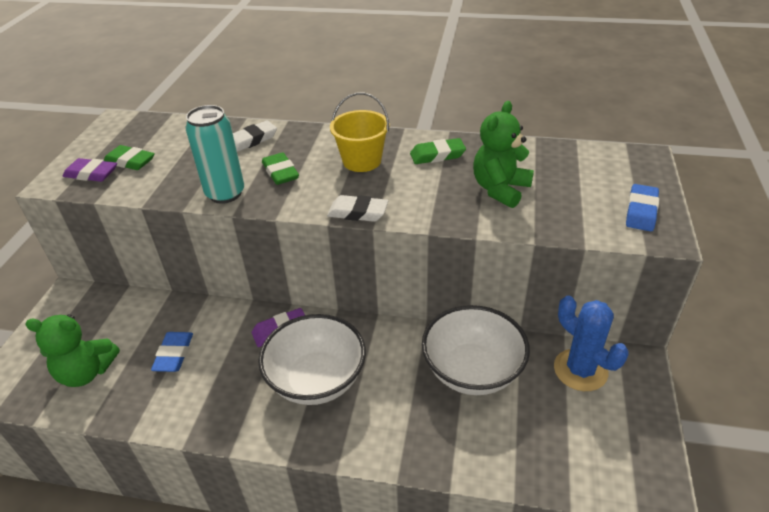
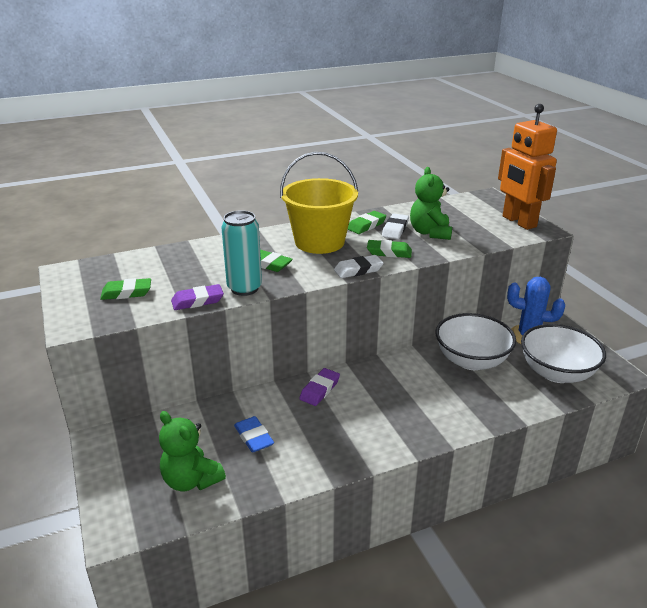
camera: 35 degrees left, 10 degrees down
green teddy bear [25,314,120,387] -> green teddy bear turned 75 degrees clockwise [159,411,226,491]
purple eraser [63,158,117,182] -> purple eraser moved to [171,284,224,310]
white eraser [233,120,277,152] -> white eraser moved to [382,214,409,239]
white bowl [258,314,366,405] -> white bowl moved to [521,324,606,383]
yellow bucket [330,92,390,172] -> yellow bucket [280,152,358,254], size x1.58
blue eraser [626,184,659,231] -> orange robot [498,104,557,230]
none -> green eraser [367,240,412,258]

